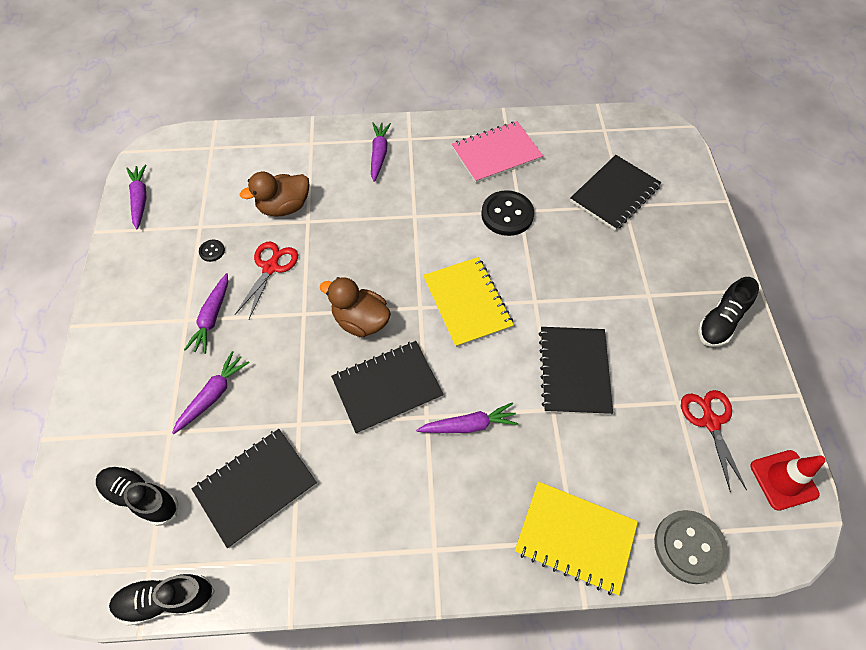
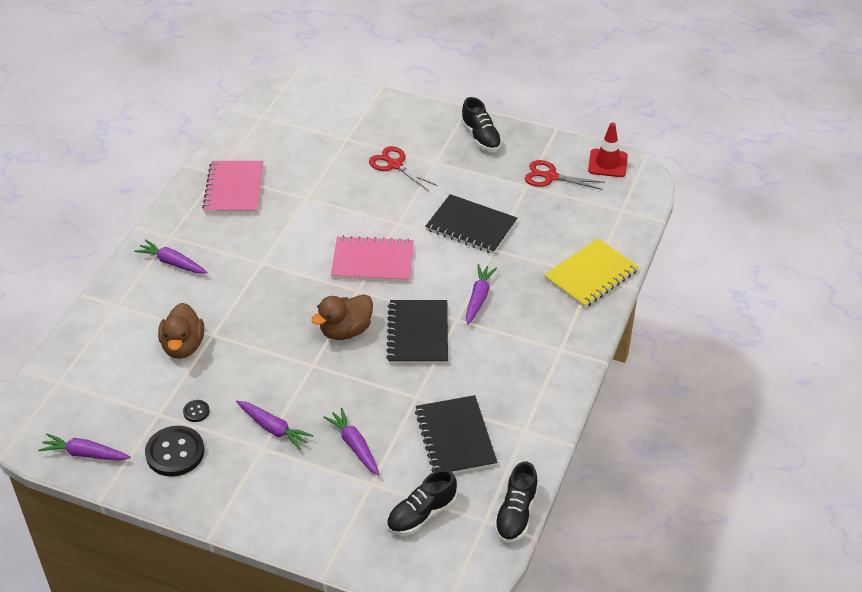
camera: 65 degrees left, 15 degrees down
red scissors [235,242,298,319] -> red scissors moved to [369,146,438,191]
yellow notebook [423,257,514,347] -> pink notebook [331,236,414,282]
black button [481,190,534,236] -> black button moved to [145,426,204,477]
black notebook [570,155,662,231] -> none
grey button [654,510,728,584] -> none

